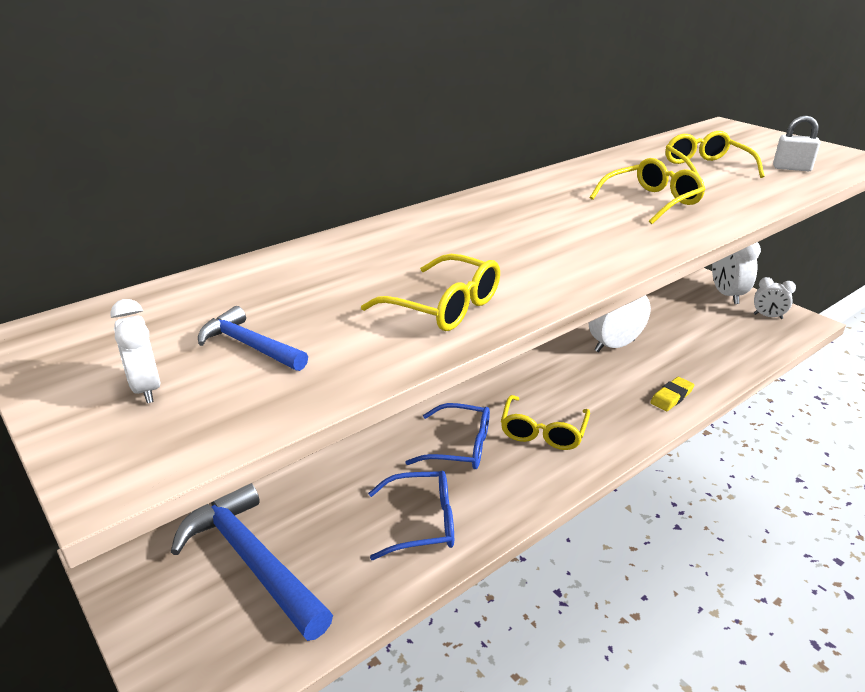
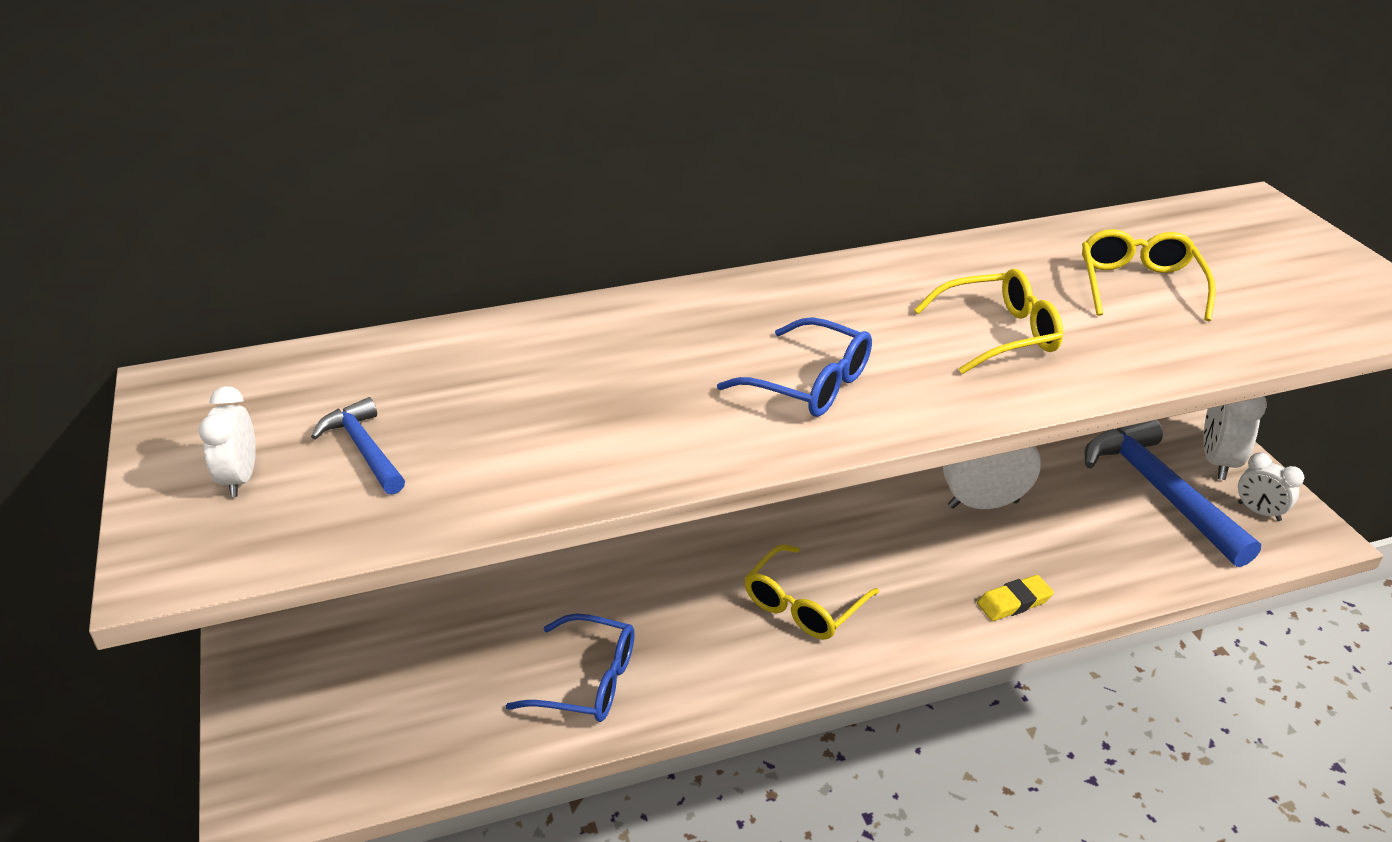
camera: 20 degrees right, 5 degrees up
blue hammer [171,483,333,641] -> blue hammer moved to [1085,420,1261,567]
yellow glasses [361,254,500,331] -> none
blue glasses [405,403,490,469] -> blue glasses moved to [717,317,872,417]
white padlock [773,116,820,171] -> none

